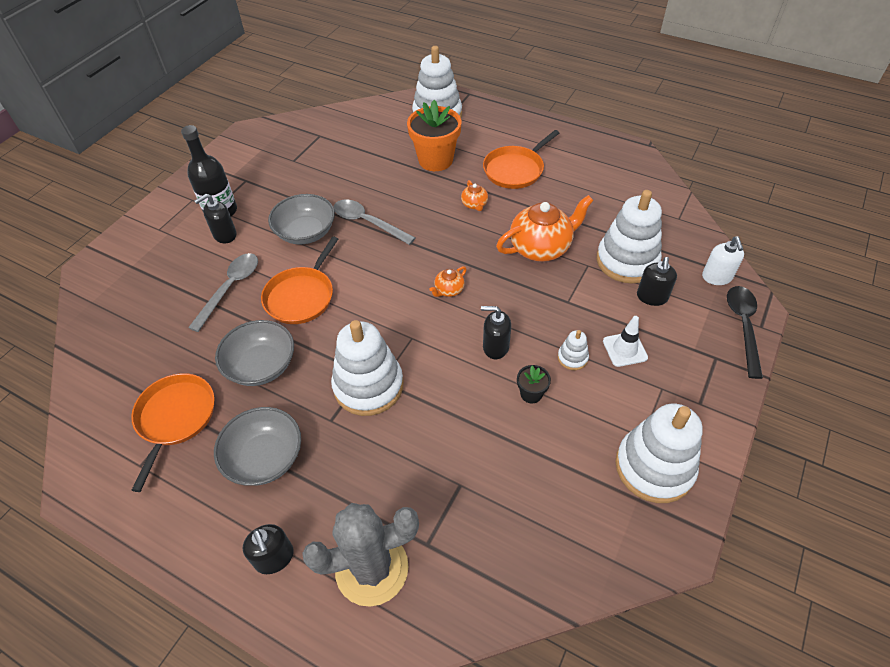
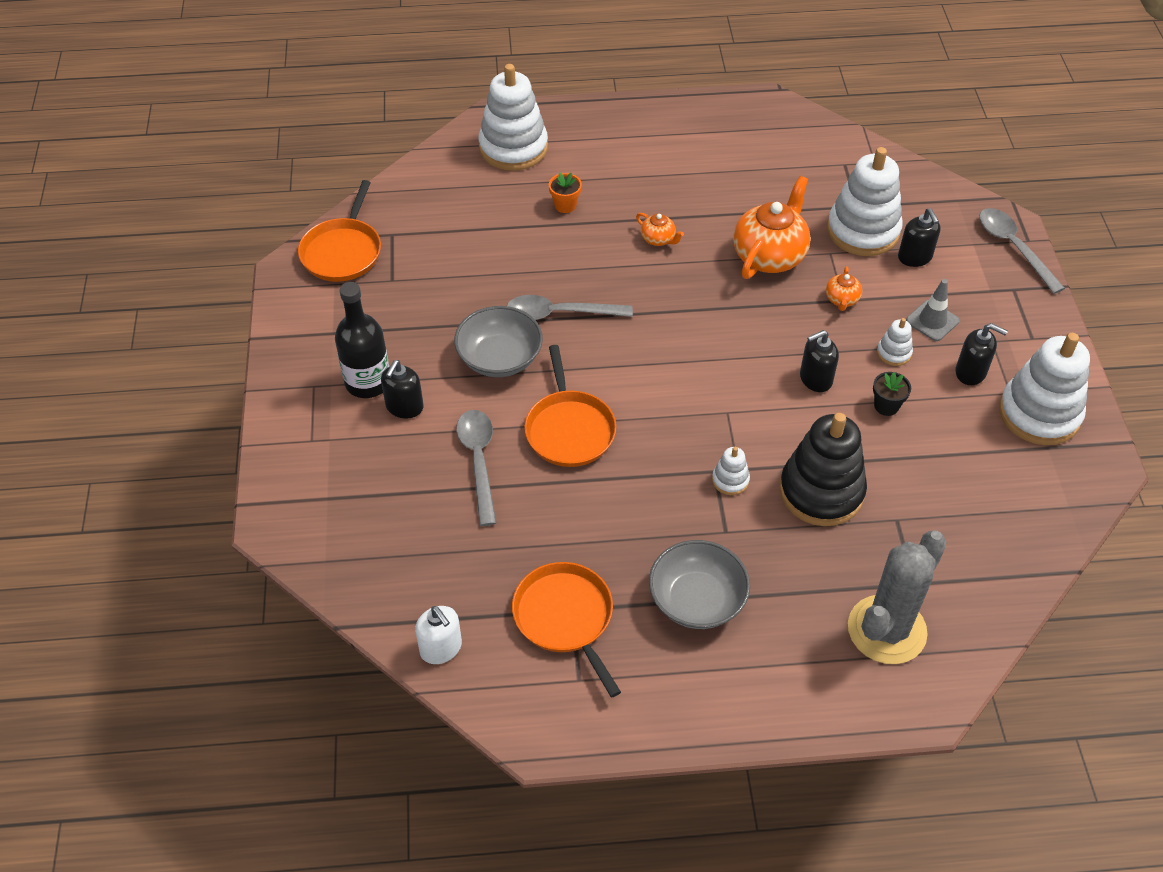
camera: 35 degrees left, 0 degrees up
grey bowl [215,320,294,386] -> none
black soap dispenser [243,524,294,574] -> black soap dispenser moved to [956,323,1008,385]
white stacking toy [331,320,404,416] -> white stacking toy [712,447,750,495], size x0.44
orange flower pot [407,100,461,171] -> orange flower pot [549,172,582,213], size x0.47
orange teapot [430,266,467,297] -> orange teapot moved to [826,266,862,311]
orange pan [483,130,559,189] -> orange pan moved to [298,180,381,282]
white traffic cone [603,316,648,367] -> grey traffic cone [906,279,960,341]
white soap dispenser [702,236,744,285] -> white soap dispenser moved to [415,606,462,664]
black spoon [727,286,763,379] -> grey spoon [979,208,1065,294]
none -> black stacking toy [779,413,867,526]

